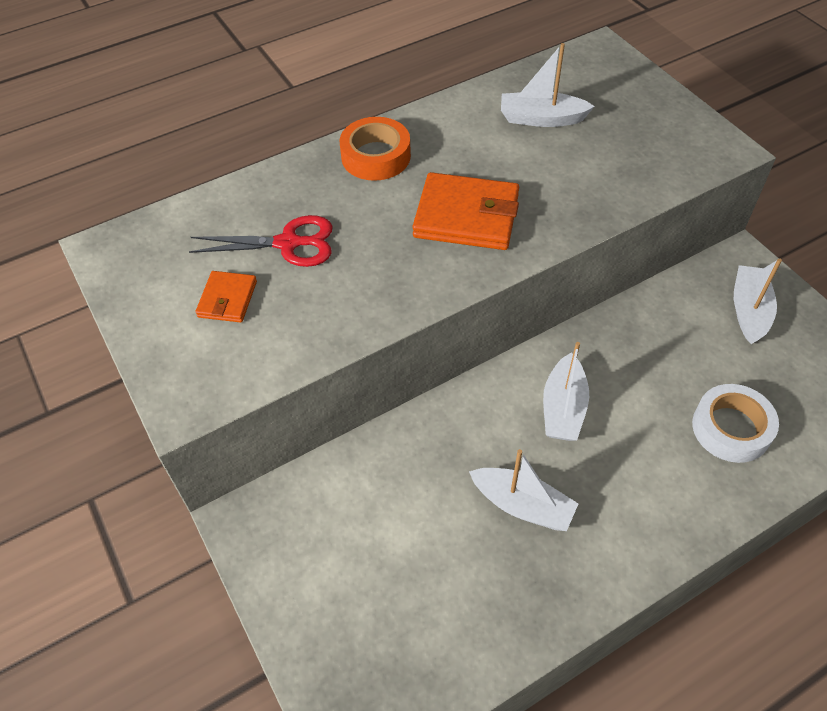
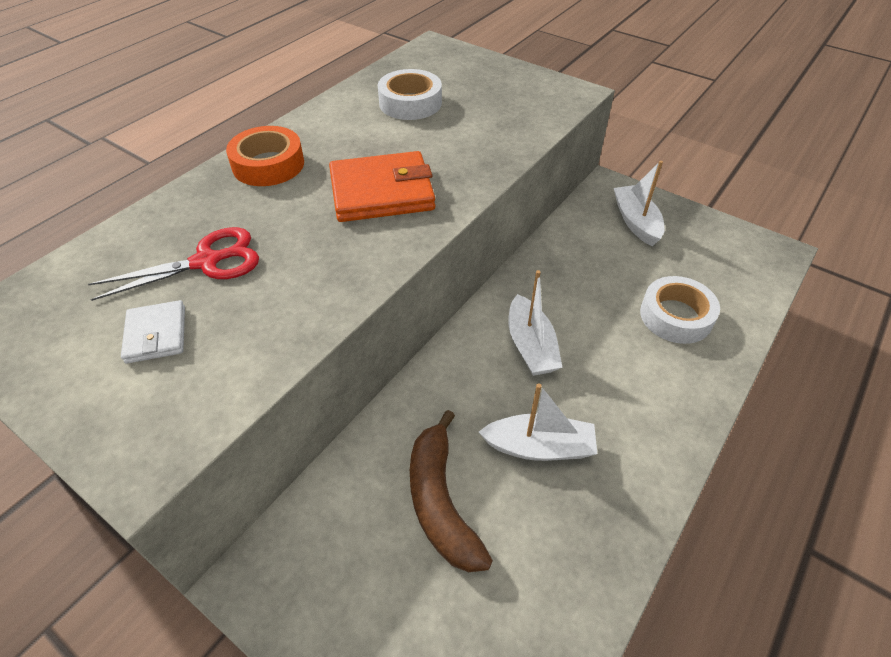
camera: 25 degrees left, 5 degrees down
orange wallet [195,271,257,323] -> white wallet [121,300,185,364]
white boat [501,43,595,127] -> white tape [378,69,442,120]
none -> brown banana [410,410,493,572]

